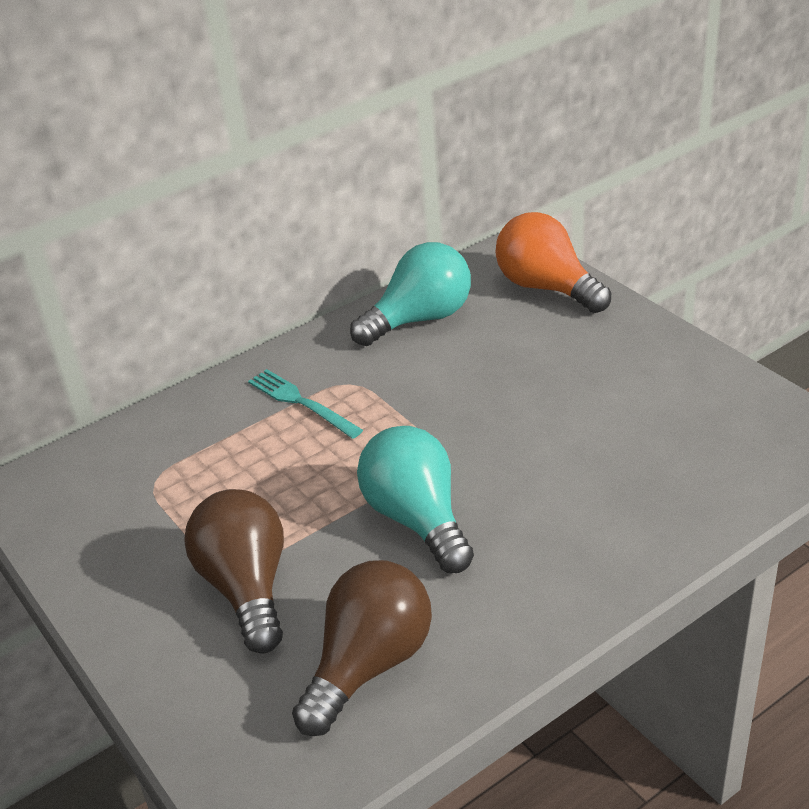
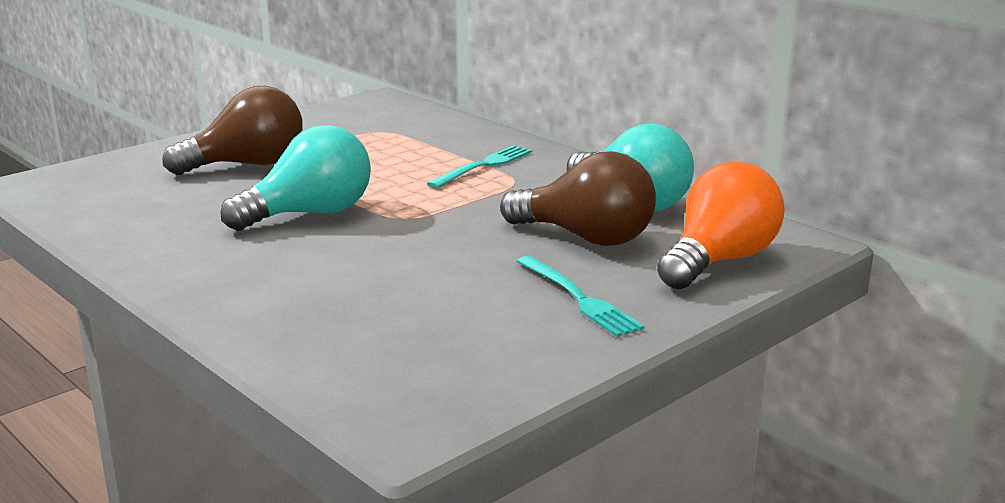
camera: 80 degrees right, 15 degrees down
brown light bulb [292,560,432,736] -> brown light bulb moved to [500,151,656,246]
none -> turquoise fork [517,256,645,337]

